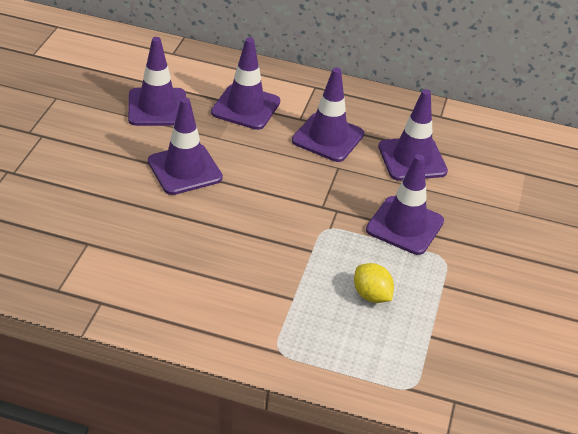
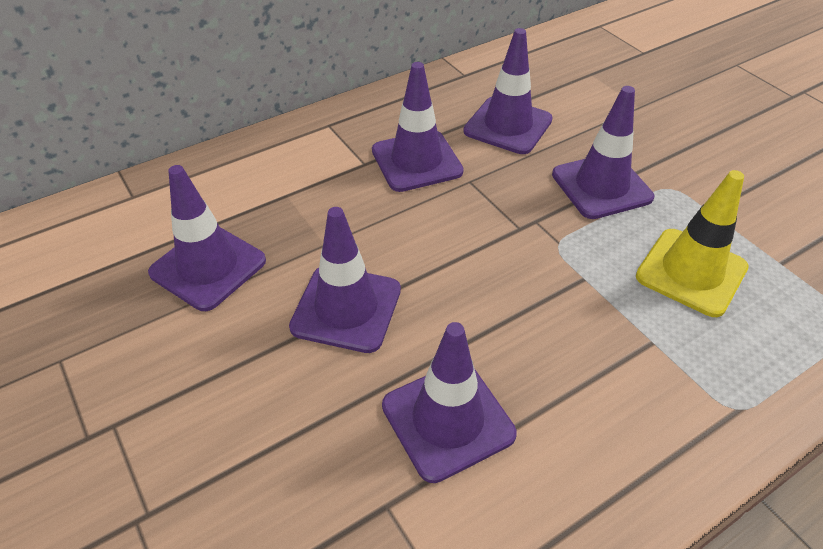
camera: 45 degrees left, 5 degrees up
purple traffic cone [211,37,280,130] -> purple traffic cone moved to [382,322,517,483]
yellow lemon [354,263,394,303] -> yellow traffic cone [636,170,749,317]

